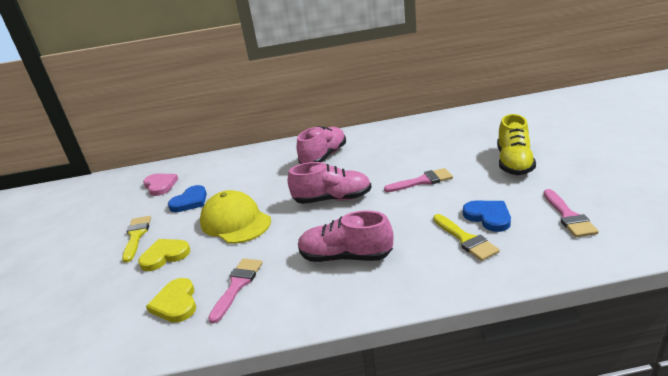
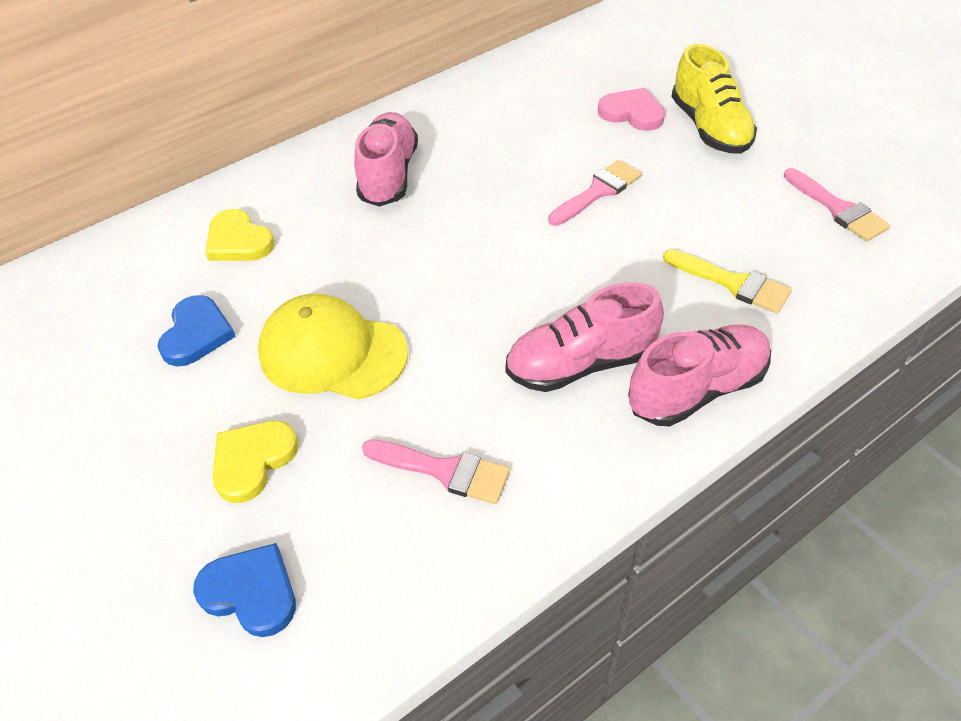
camera: 30 degrees left, 20 degrees up
yellow brush [122,216,151,263] -> none
pink heart [143,174,178,196] -> pink heart moved to [598,88,665,131]
yellow heart [146,278,196,323] -> yellow heart moved to [205,209,275,261]
pink brush [208,258,263,323] -> pink brush turned 120 degrees clockwise [362,439,510,504]
pink shoe [288,162,372,204] -> pink shoe moved to [628,324,771,426]
blue heart [463,201,511,232] -> blue heart moved to [193,543,296,637]

